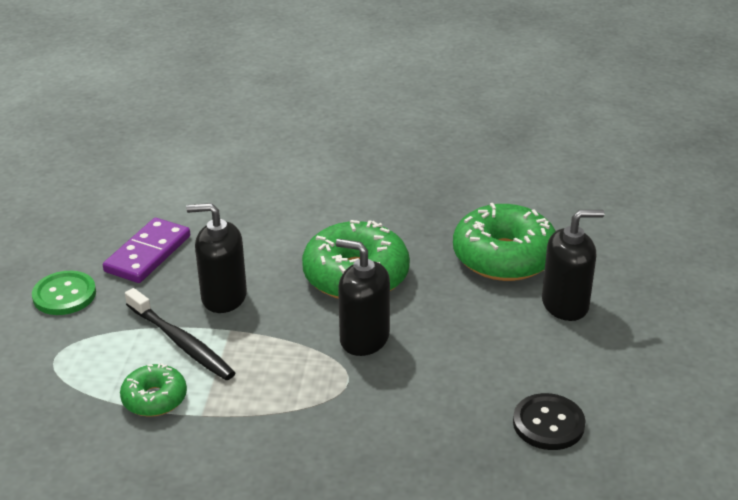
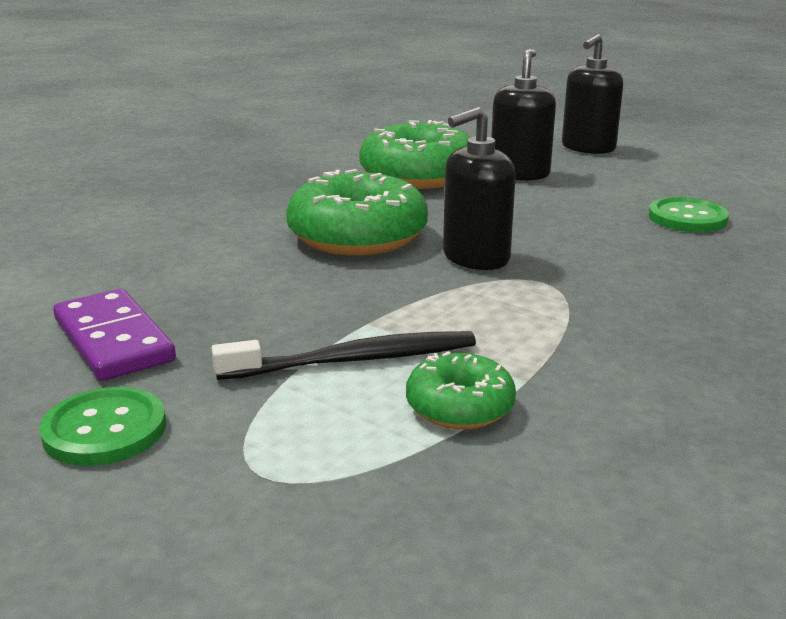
camera: 60 degrees left, 10 degrees down
black soap dispenser [186,203,247,313] -> black soap dispenser moved to [562,34,623,154]
black button [513,393,586,450] -> green button [648,197,729,232]

